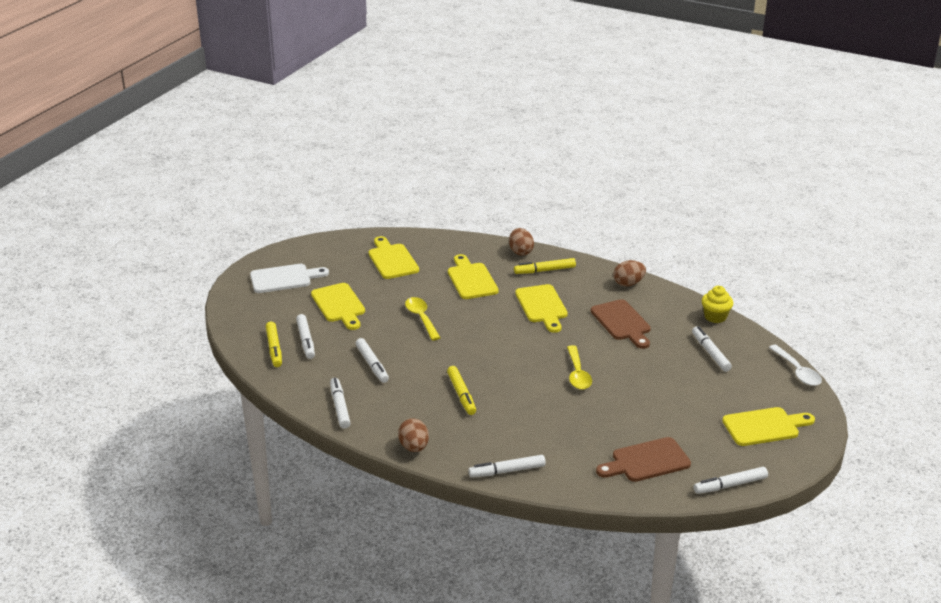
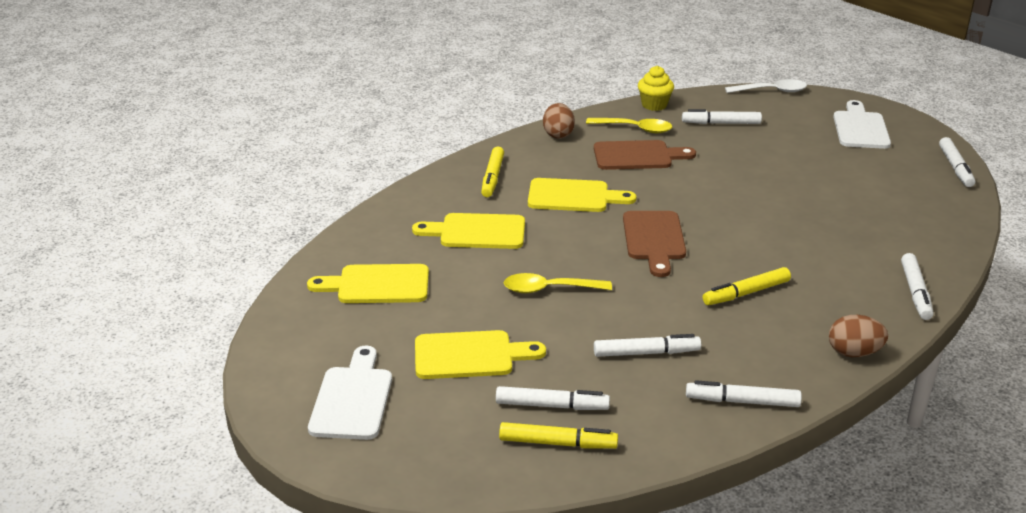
camera: 70 degrees left, 0 degrees up
yellow marker [447,366,476,415] -> yellow marker turned 150 degrees clockwise [703,267,791,305]
brown egg [509,228,534,256] -> none
yellow spoon [567,345,592,390] -> yellow spoon moved to [586,118,672,133]
brown cutting board [596,437,691,482] -> brown cutting board moved to [623,211,686,277]
yellow cutting board [722,407,815,446] -> white cutting board [834,100,891,149]

